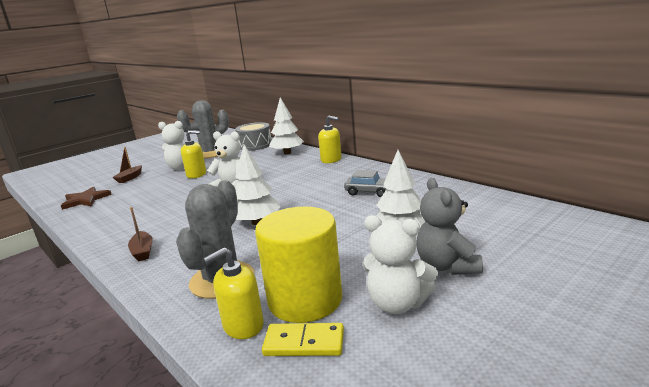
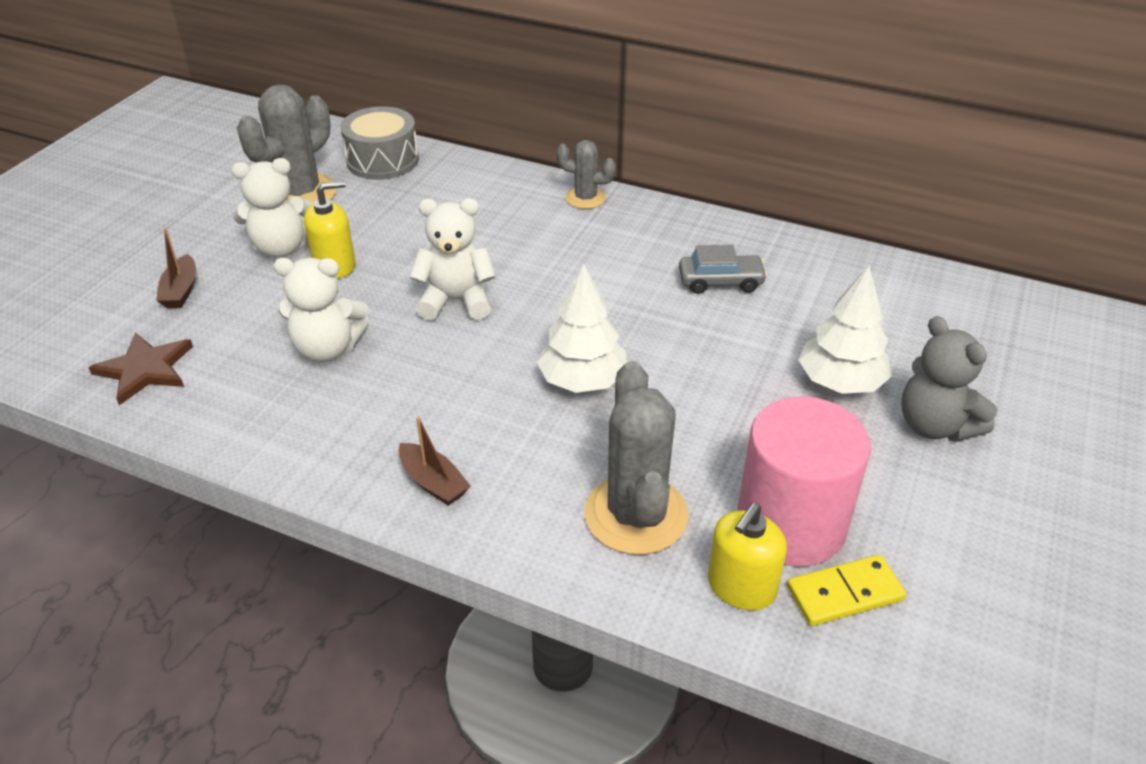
camera: 25 degrees left, 20 degrees up
yellow cylinder [255,206,342,323] -> pink cylinder [737,396,871,567]
white tree [269,97,304,154] -> none
yellow soap dispenser [318,115,341,163] -> grey cactus [557,140,616,209]
white teddy bear [363,215,438,314] -> white teddy bear moved to [273,258,369,362]

